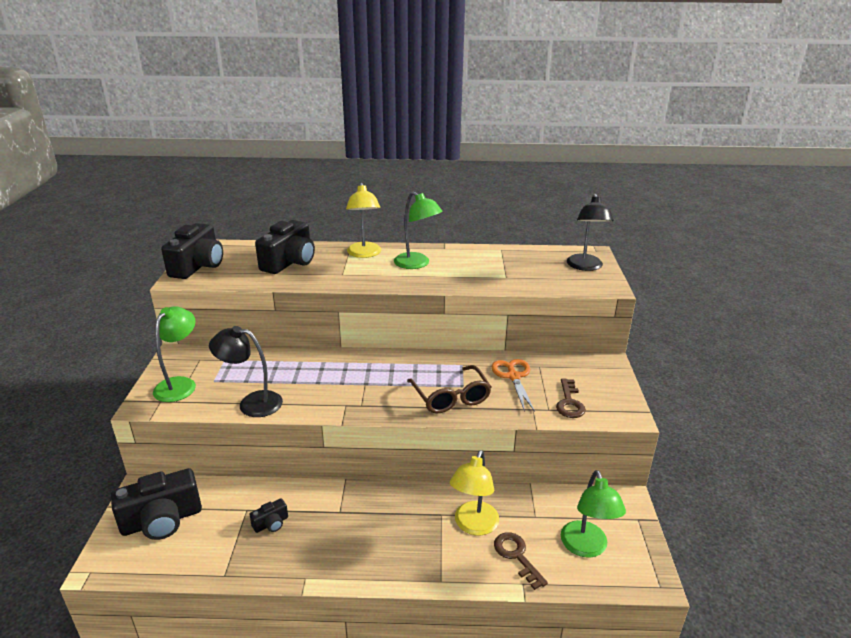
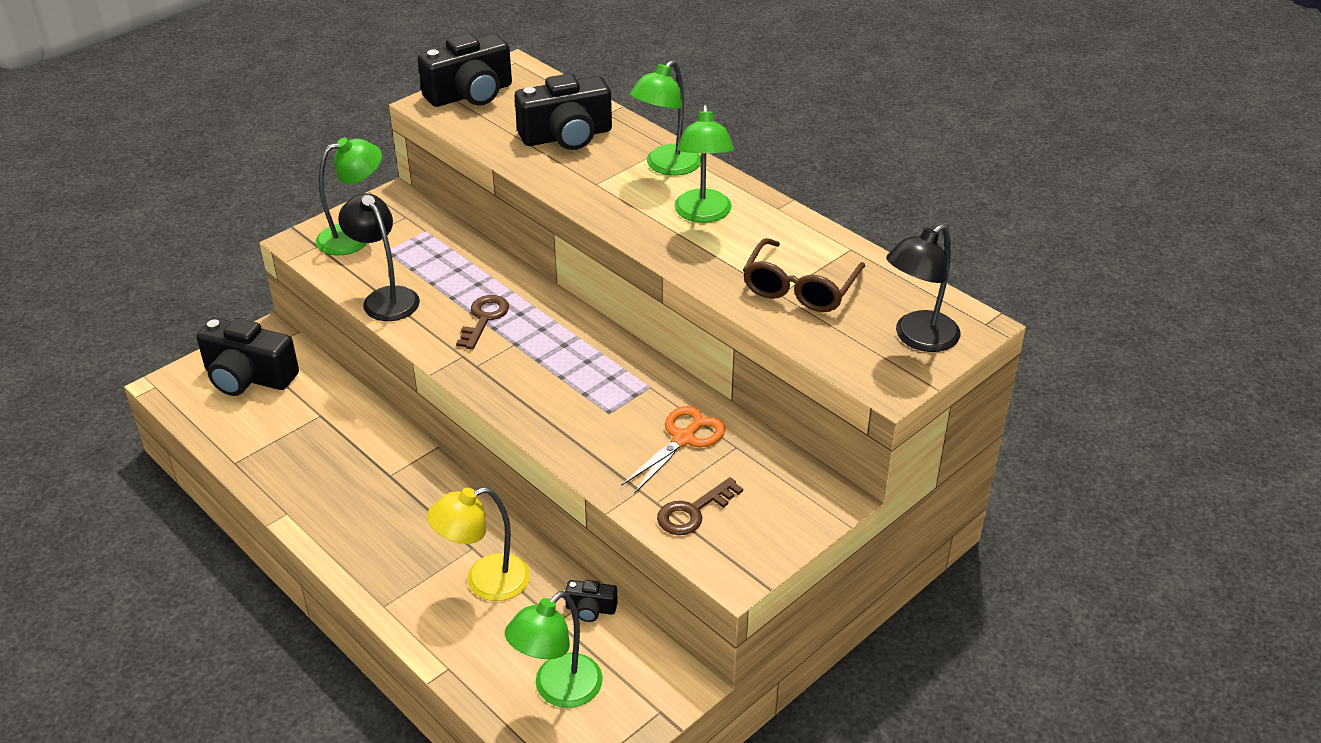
camera: 45 degrees right, 10 degrees up
black camera [249,498,288,533] -> black camera moved to [565,580,618,622]
yellow lamp [346,183,381,258] -> green lamp [630,60,701,176]
brown glasses [407,365,491,414] -> brown glasses moved to [743,238,865,312]
brown key [494,532,548,590] -> brown key moved to [456,295,509,350]

